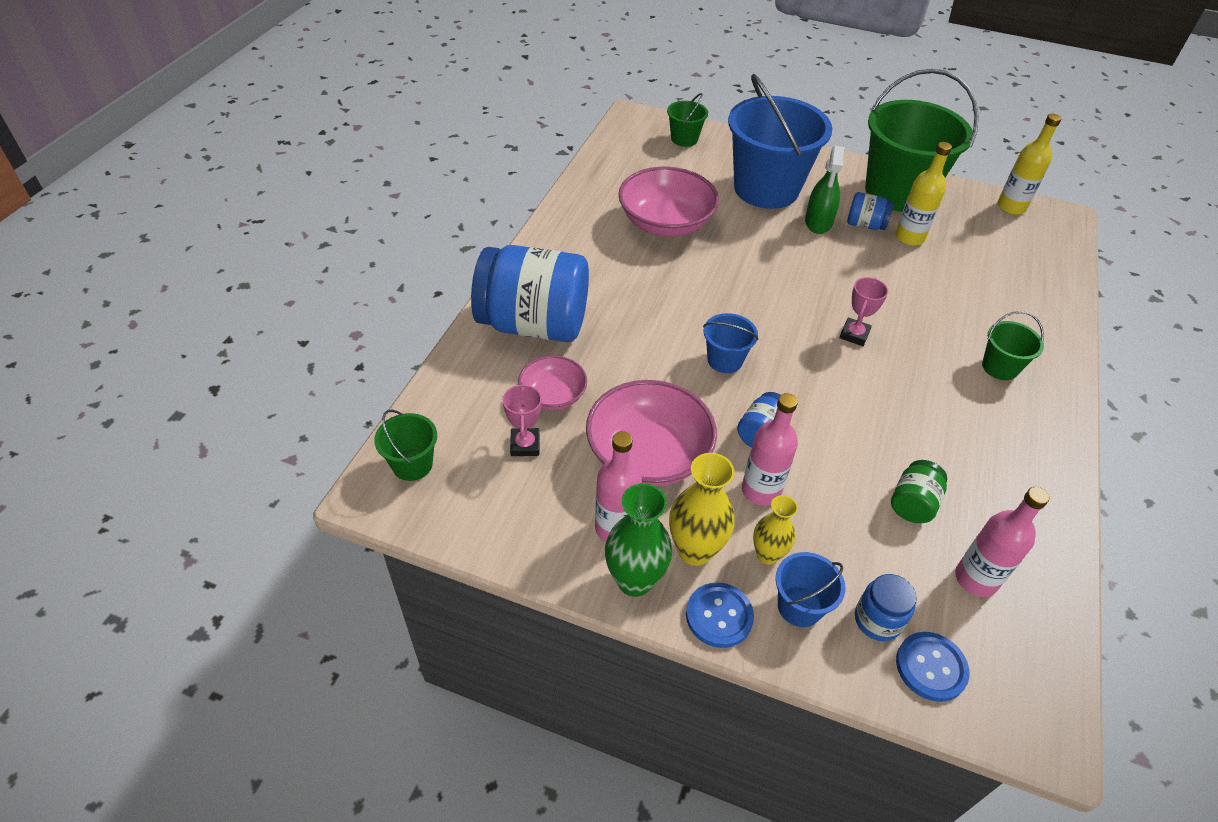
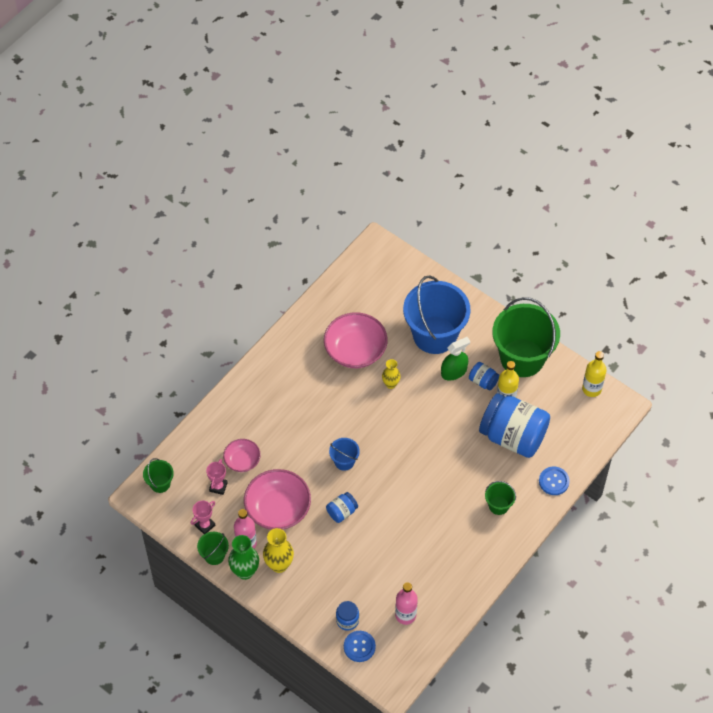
camera: 20 degrees right, 10 degrees up
blue jar [471,245,589,342] -> blue jar moved to [479,393,550,458]
green bucket [667,93,708,147] -> green bucket moved to [197,532,229,565]
blue button [686,582,754,648] -> blue button moved to [539,467,570,495]
pink bottle [742,393,798,506] -> none
yellow vase [753,495,798,565] -> yellow vase moved to [382,359,401,389]
blue bucket [776,552,845,627] -> none
green spray bottle [805,146,844,234] -> green spray bottle turned 150 degrees counterclockwise [441,337,470,381]
pink trophy [839,277,888,346] -> pink trophy moved to [191,501,215,534]
green jar [891,460,947,523] -> none

